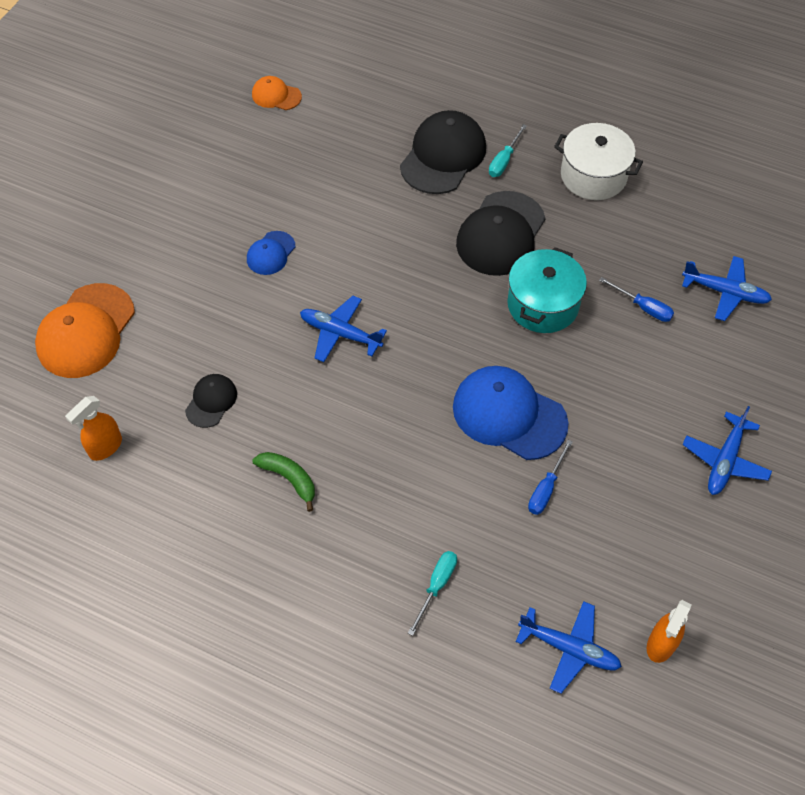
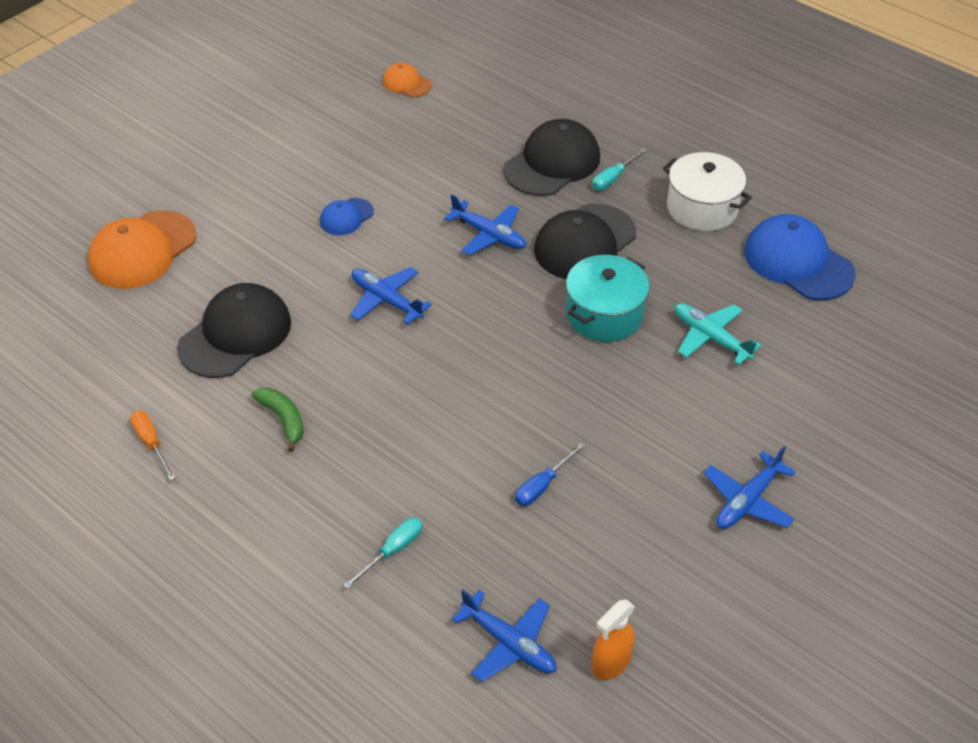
camera: 15 degrees right, 10 degrees down
orange spray bottle [65,396,122,461] -> none
black cap [185,374,237,428] -> black cap [177,283,291,378], size x1.94
blue cap [453,366,568,460] -> blue cap moved to [744,214,855,301]
blue screwdriver [599,277,674,322] -> turquoise plane [674,303,761,365]
blue plane [682,256,772,321] -> blue plane moved to [444,194,526,255]
none -> orange screwdriver [130,410,176,481]

